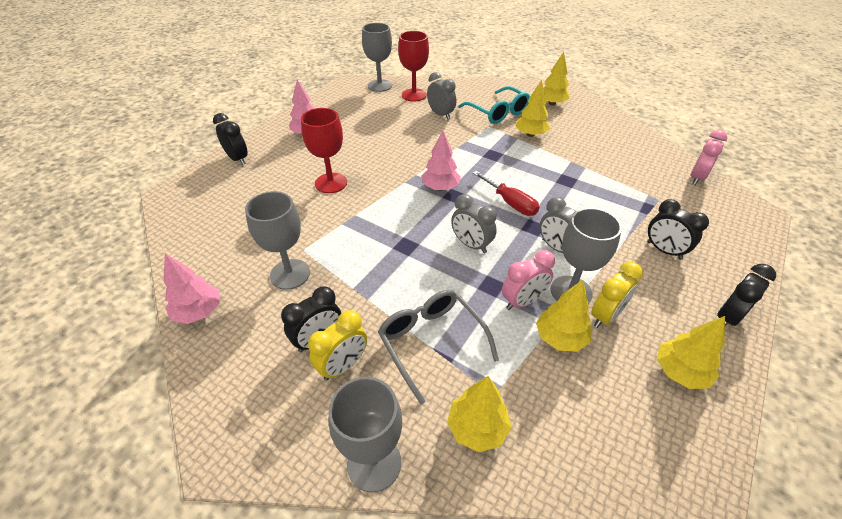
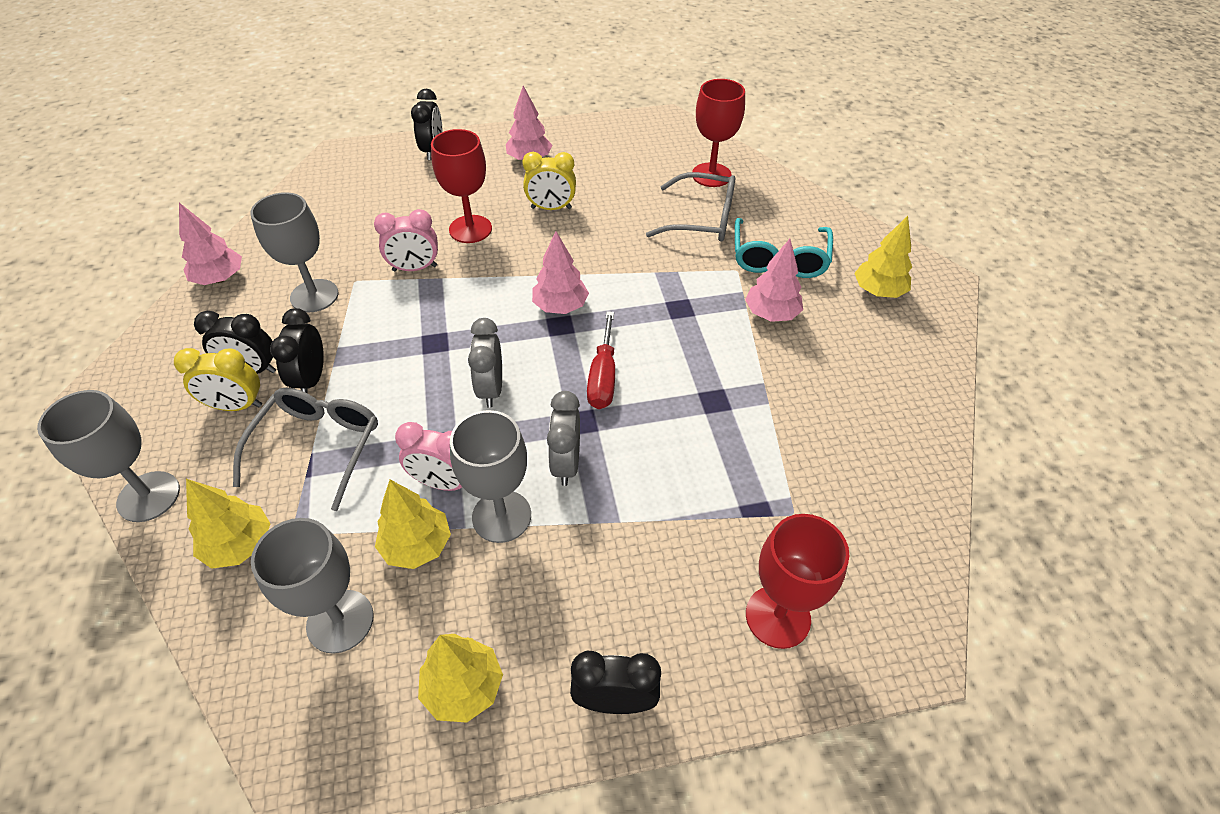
camera: 45 degrees right, 5 degrees up
grey goblet [362,23,392,92] -> grey goblet moved to [251,518,374,654]
grey clock [427,72,456,120] -> grey glasses [646,172,735,242]
yellow tree [515,80,550,137] -> pink tree [745,239,803,322]
yellow clock [591,262,643,328] -> yellow clock moved to [522,152,576,210]
black clock [647,199,709,260] -> black clock moved to [270,308,324,393]
pink clock [691,130,727,185] -> pink clock moved to [374,209,438,271]
none -> red goblet [746,514,849,649]

